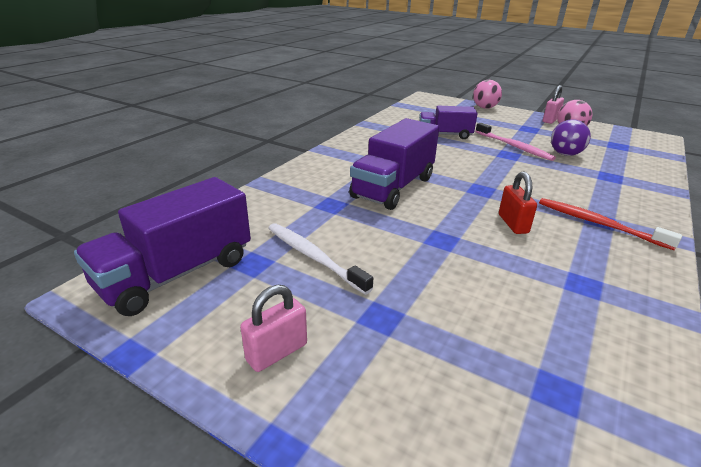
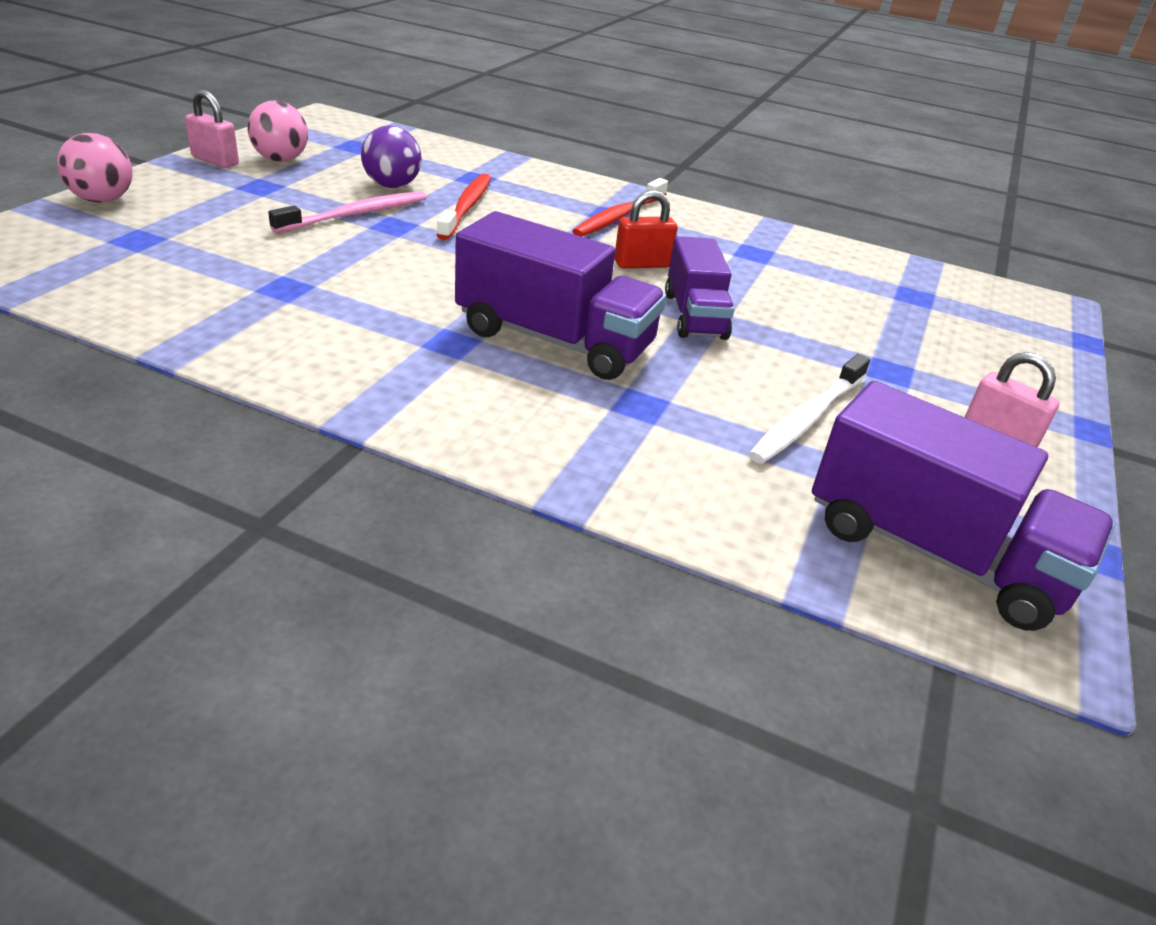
camera: 100 degrees left, 5 degrees up
purple truck [419,106,478,139] -> purple truck moved to [665,236,735,340]
none -> red toothbrush [437,174,491,240]

